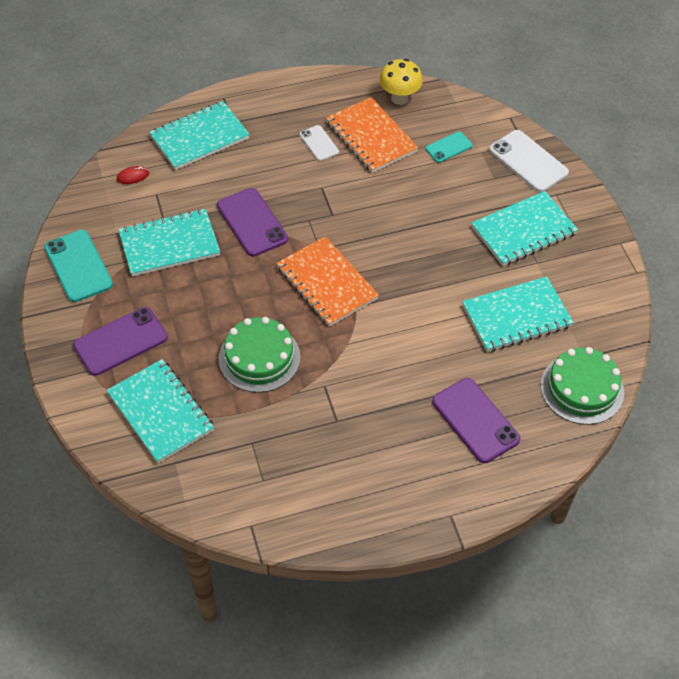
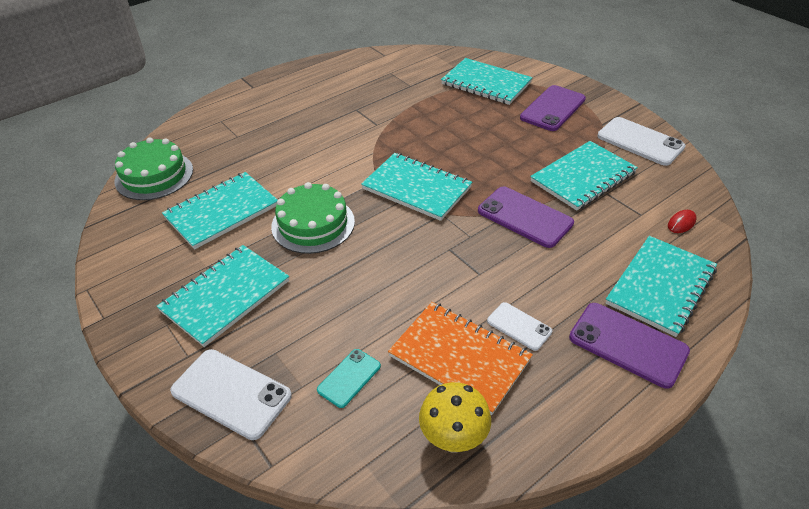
camera: 160 degrees right, 10 degrees down
turquoise phone [44,230,113,302] -> white phone [597,117,686,166]
green cake [219,317,300,393] -> green cake moved to [271,182,355,254]
orange notebook [276,236,379,327] -> turquoise notebook [361,153,472,221]
purple phone [432,378,520,463] -> purple phone moved to [569,303,690,389]

